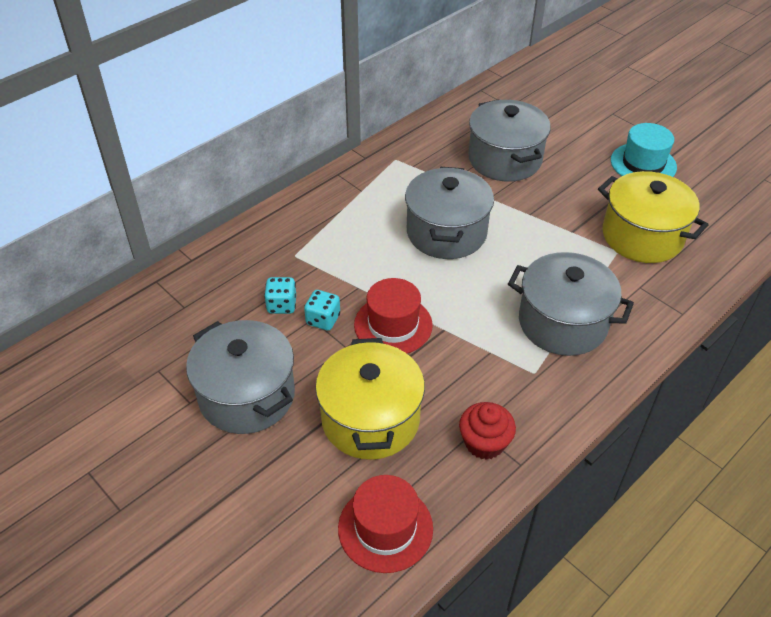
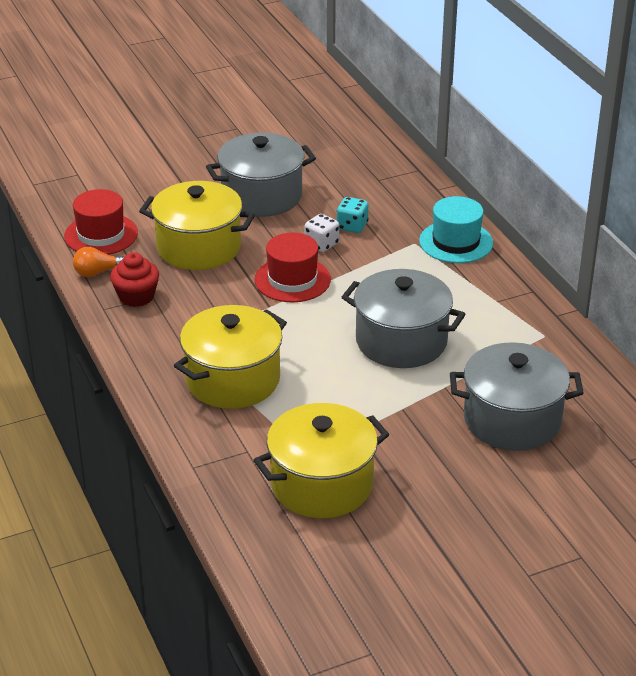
camera: 110 degrees right, 10 degrees down
turquoise dice [304,290,340,331] -> white dice [305,214,339,252]
grey pot [508,252,634,356] -> yellow pot [174,305,287,409]
turquoise hat [611,123,677,177] -> turquoise hat moved to [419,196,493,263]
none -> orange light bulb [73,247,125,277]

